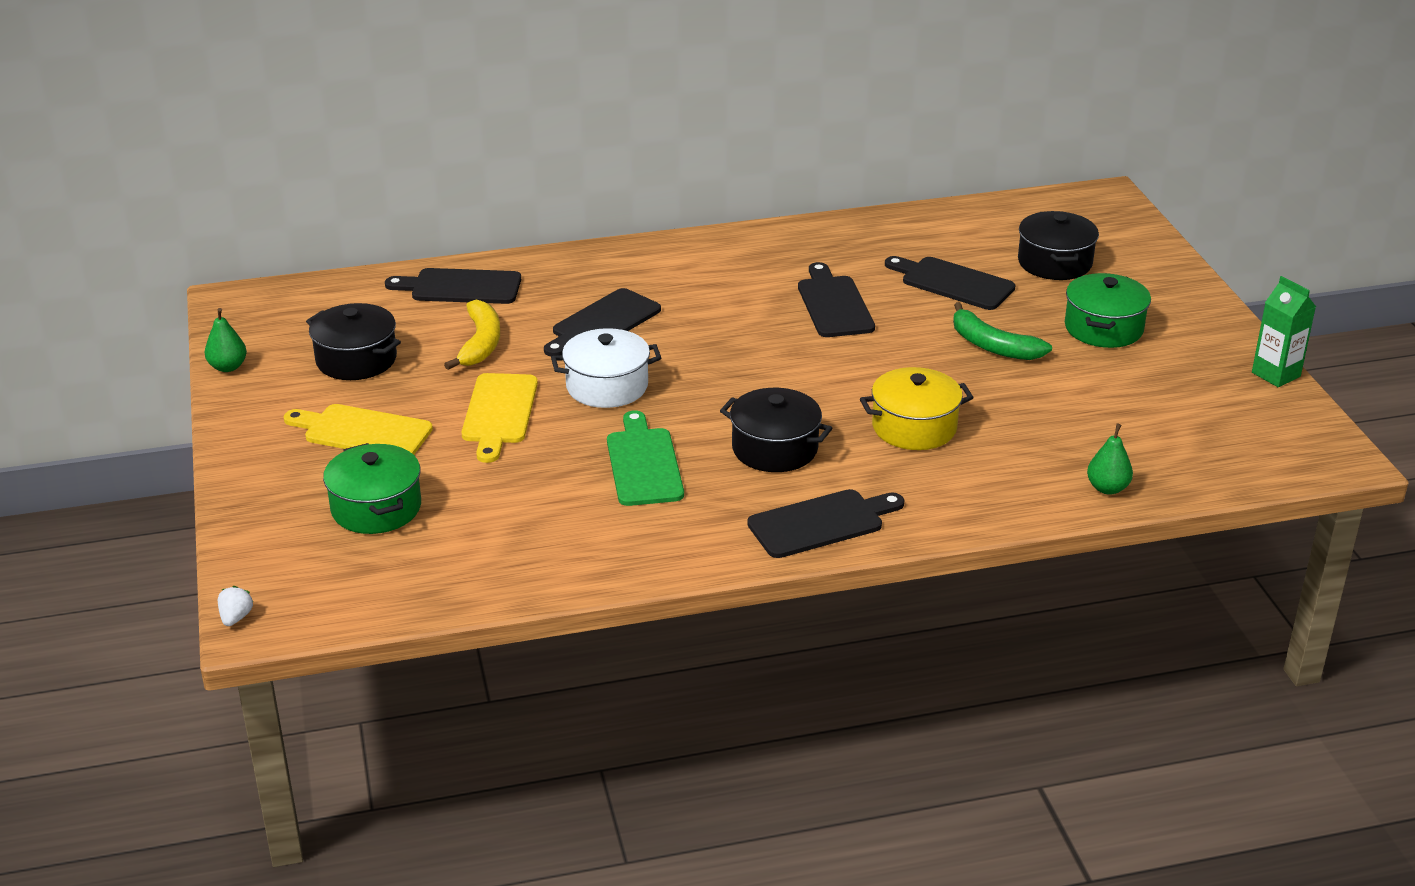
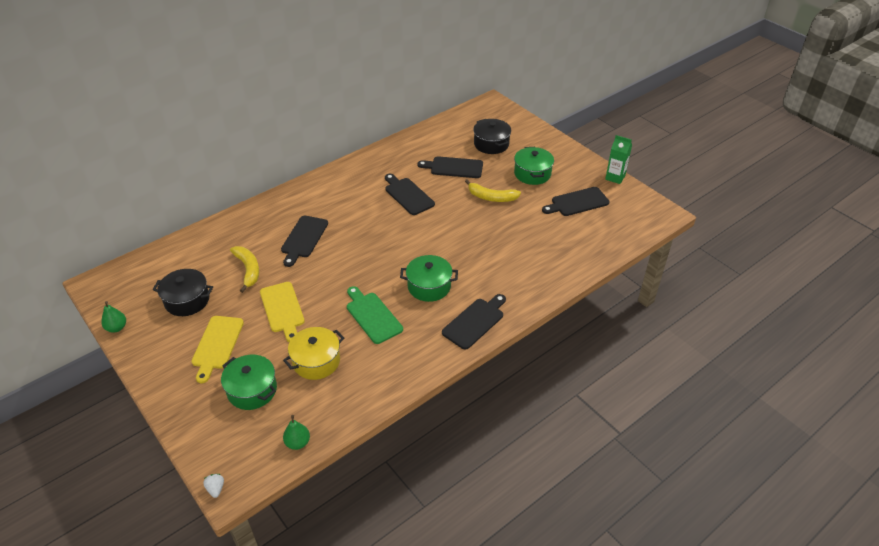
camera: 25 degrees left, 10 degrees up
yellow cutting board [283,404,433,455] -> yellow cutting board turned 75 degrees counterclockwise [191,316,244,383]
black cutting board [385,268,521,304] -> black cutting board moved to [542,187,610,216]
white pot [551,328,661,408] -> none
black pot [720,388,832,472] -> green pot [400,255,458,302]
yellow pot [860,367,974,450] -> yellow pot moved to [283,327,344,380]
green banana [953,302,1052,360] -> yellow banana [465,179,521,202]
green pear [1087,424,1133,495] -> green pear moved to [283,415,310,450]

